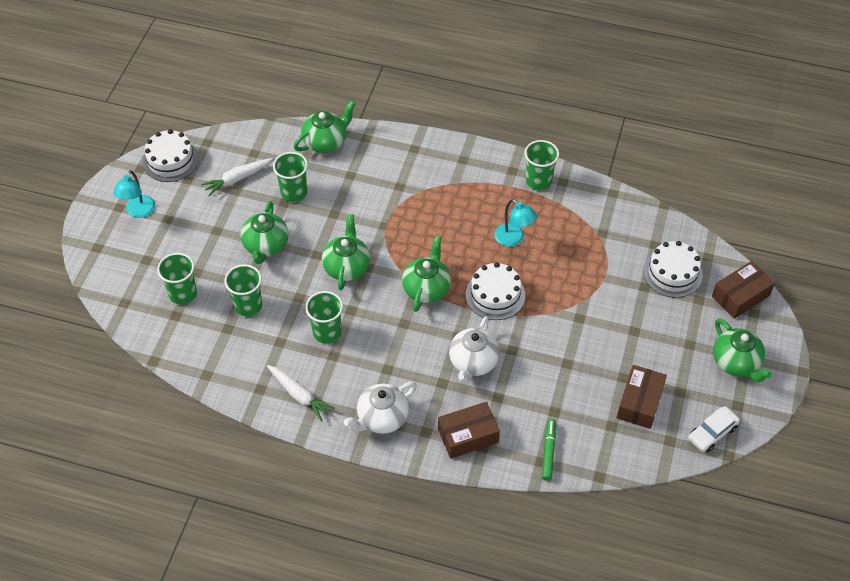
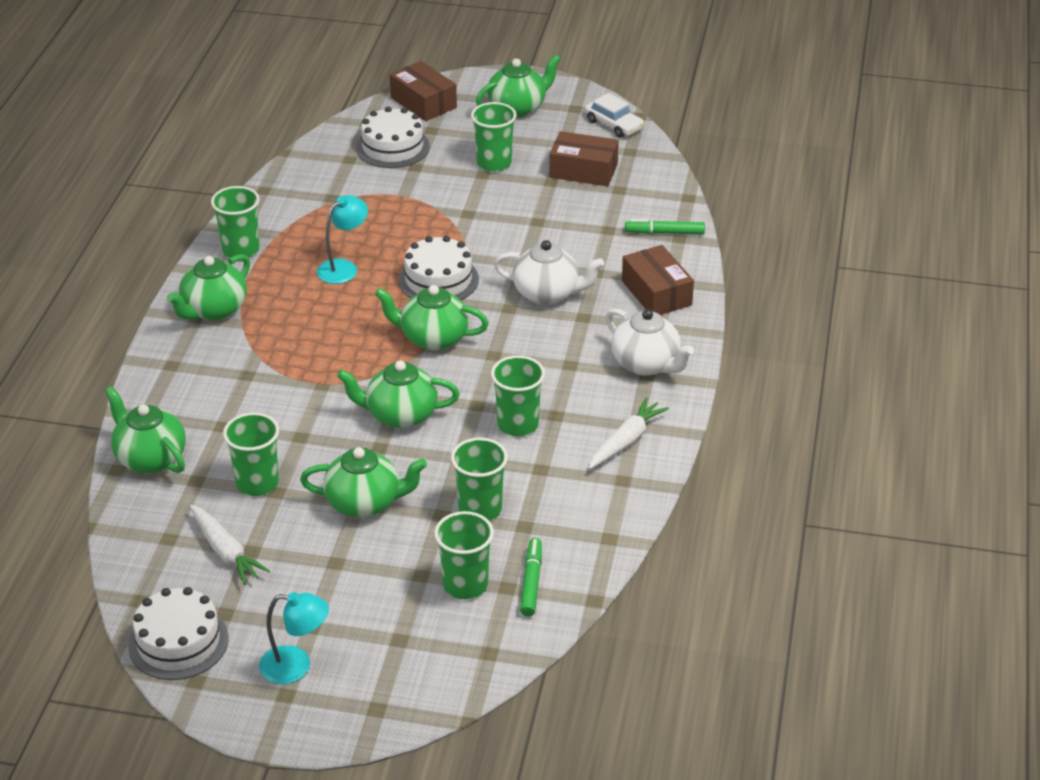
camera: 95 degrees left, 15 degrees down
none -> green teapot [167,254,250,321]
none -> green cup [471,102,516,172]
none -> green marker [520,538,542,617]

